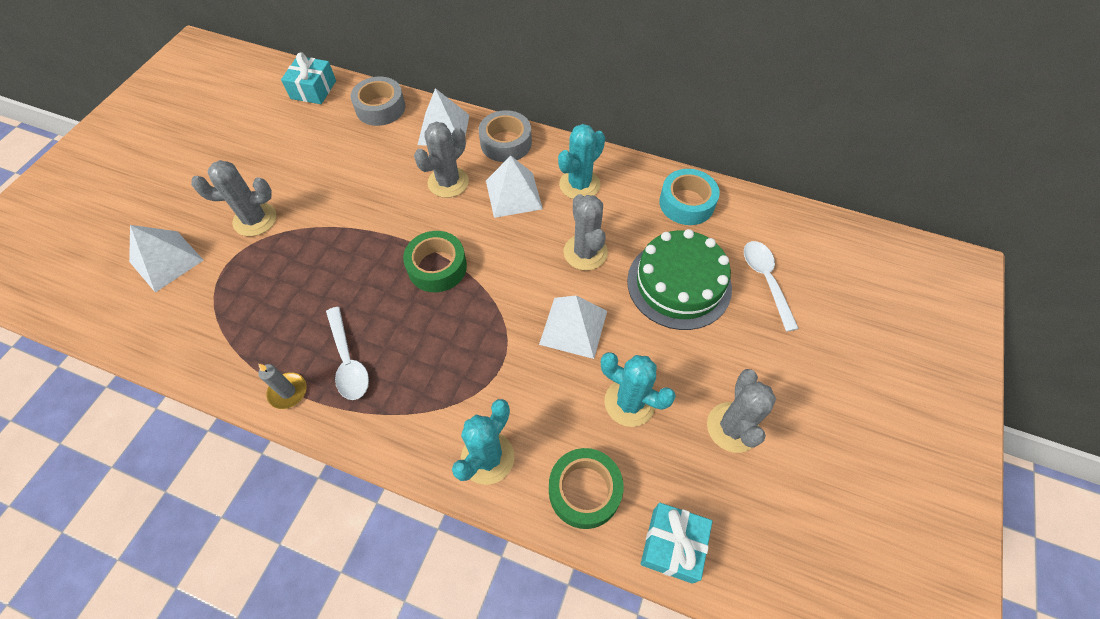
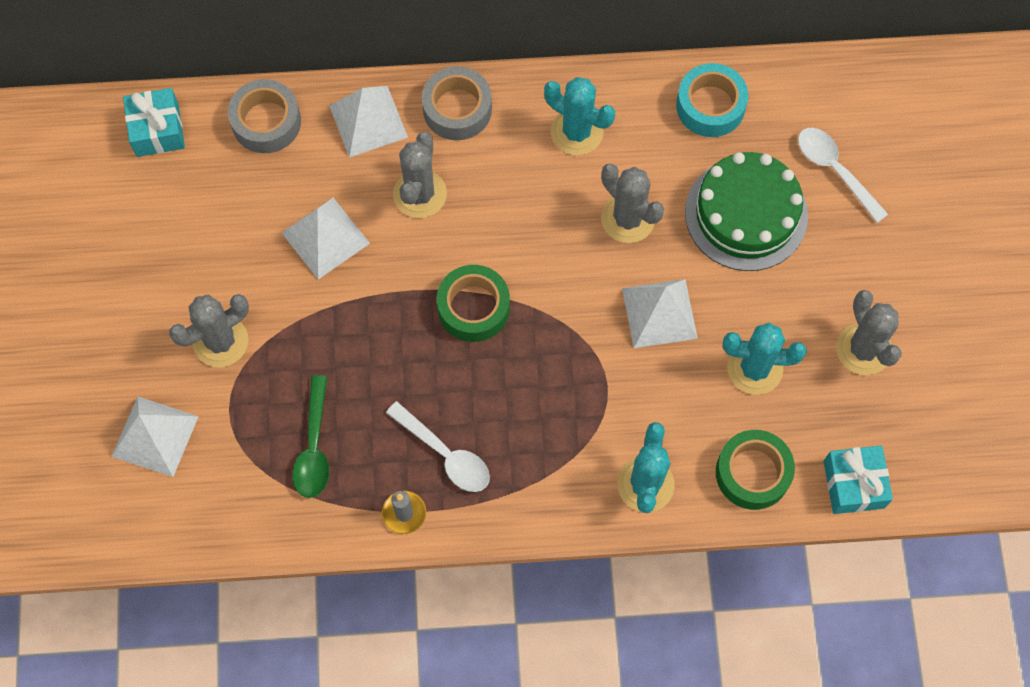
camera: 25 degrees left, 10 degrees up
white pyramid [486,156,543,218] -> white pyramid moved to [282,198,370,279]
turquoise cactus [558,124,605,199] -> turquoise cactus turned 75 degrees counterclockwise [544,77,615,155]
none -> green spoon [292,375,329,498]

